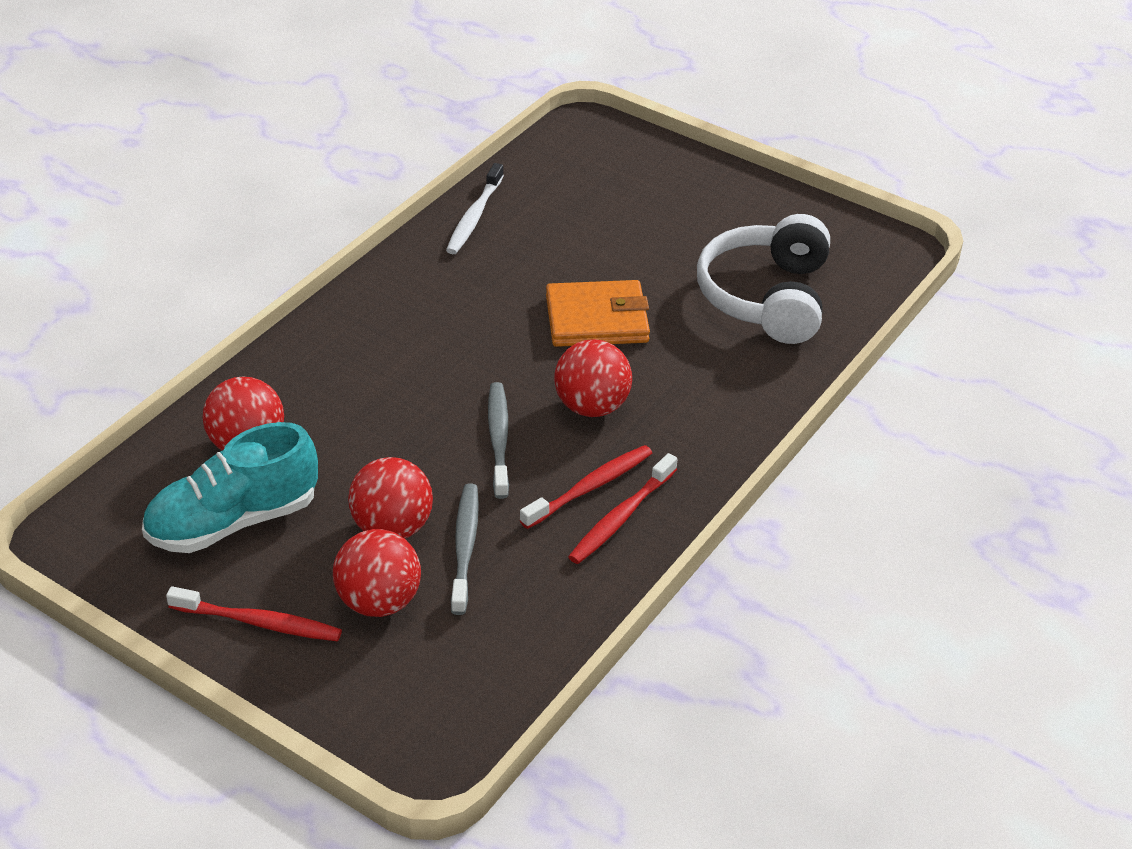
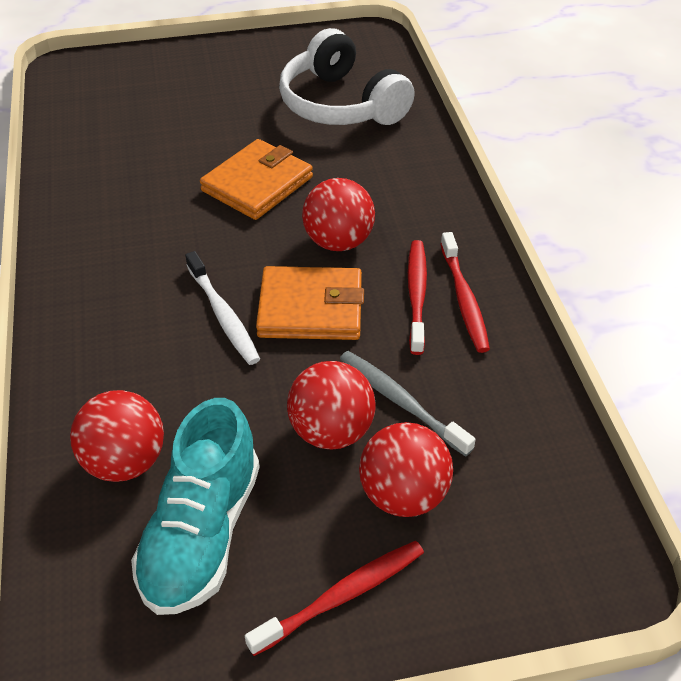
camera: 45 degrees left, 5 degrees up
white toothbrush [446,163,504,254] -> white toothbrush moved to [185,251,260,365]
grey toothbrush [488,382,509,499] -> orange wallet [256,266,364,340]

